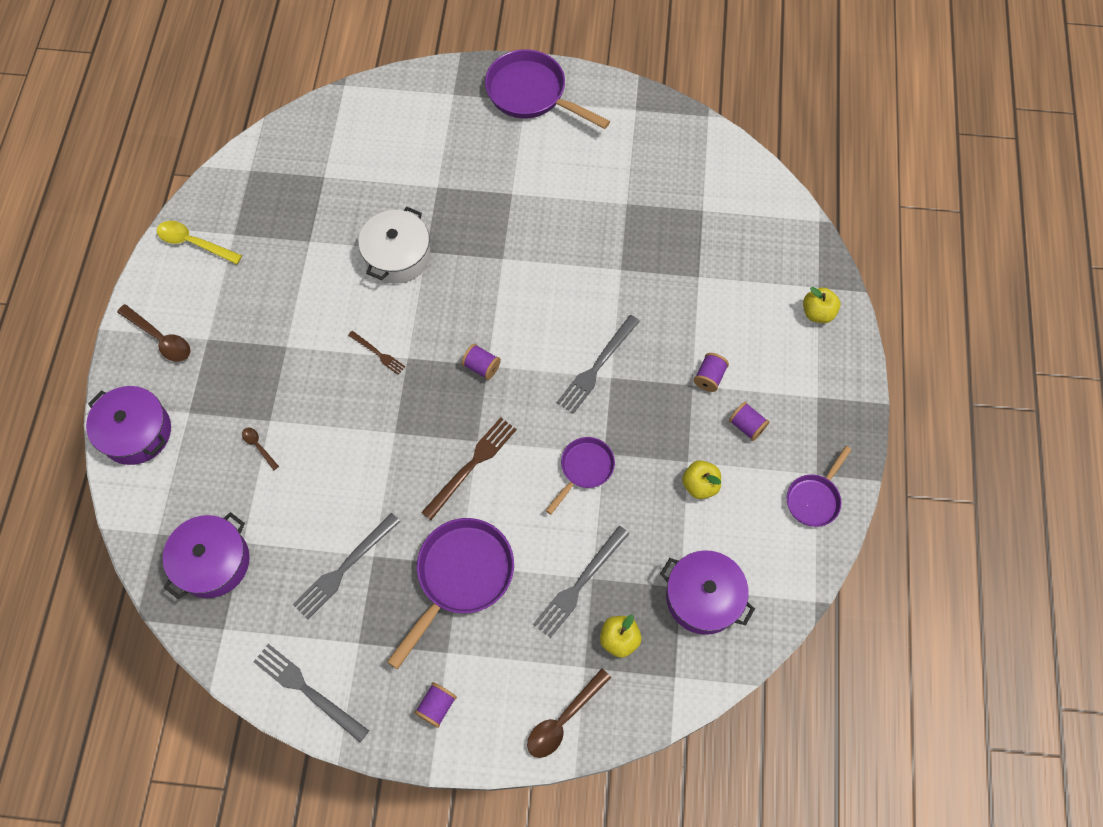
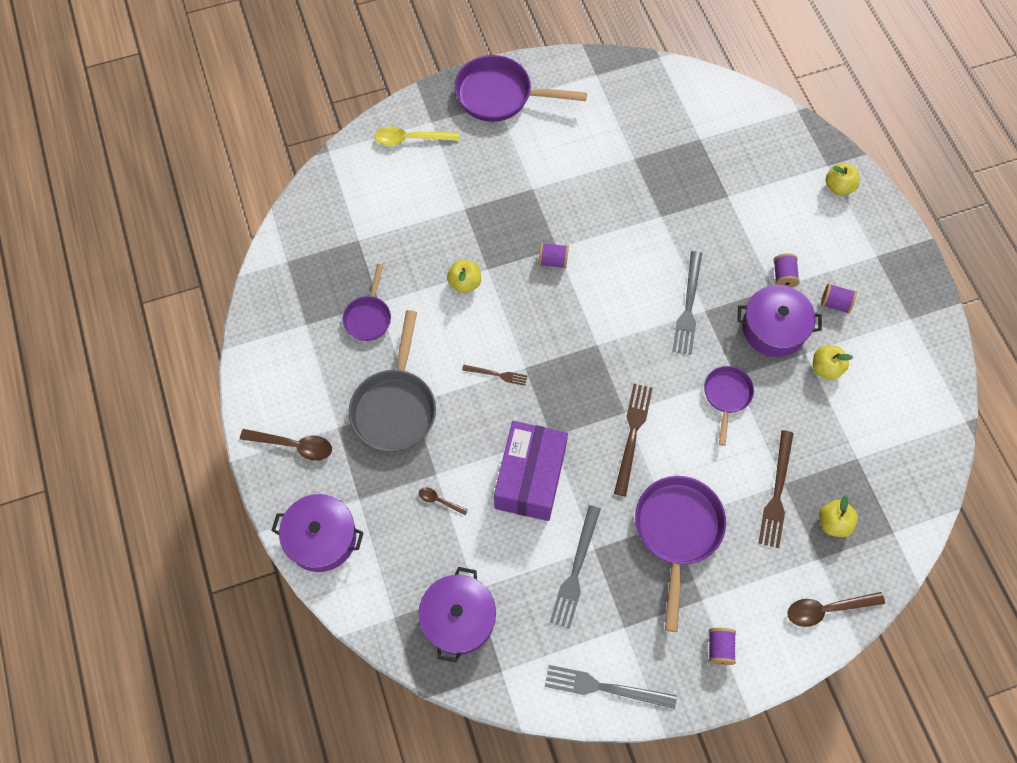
camera: 25 degrees left, 0 degrees up
yellow spoon [157,221,242,264] -> yellow spoon moved to [375,126,459,146]
white pot [358,207,430,284] -> yellow apple [447,260,481,293]
purple spool [462,344,501,380] -> purple spool moved to [538,243,569,269]
brown spoon [527,668,611,758] -> brown spoon turned 60 degrees clockwise [787,592,885,627]
grey fork [533,526,629,638] -> brown fork [759,430,794,548]
purple pot [660,550,755,635] -> purple pot moved to [737,285,822,357]
purple pan [787,446,852,527] -> purple pan moved to [343,264,391,341]
none -> grey pan [349,310,436,452]
none -> purple box [494,421,568,521]

